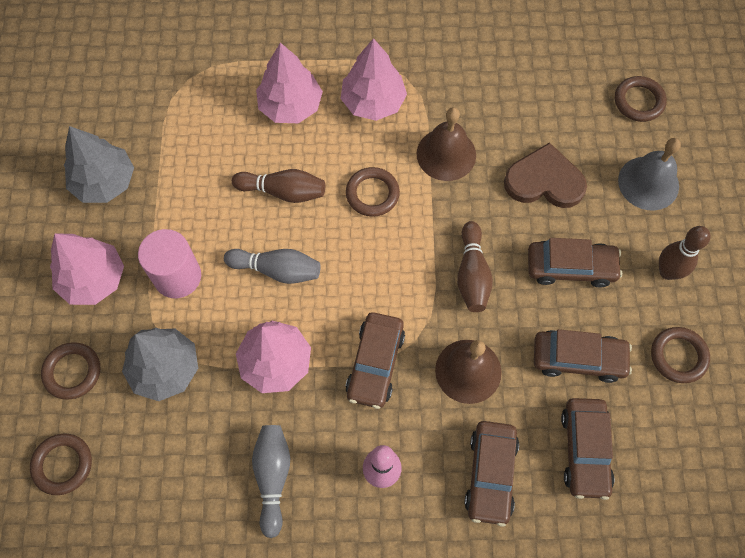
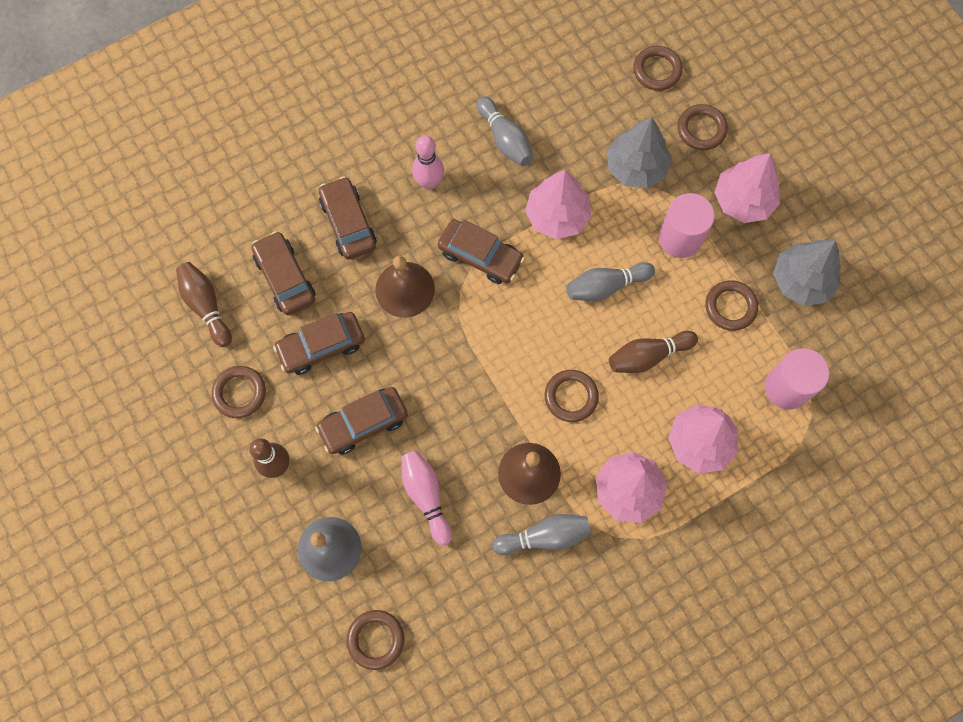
camera: 150 degrees right, 5 degrees up
brown car [345,312,405,409] -> brown car turned 135 degrees clockwise [437,219,525,284]
brown bowling pin [457,221,493,312] -> brown bowling pin moved to [176,262,232,347]
brown heart [504,142,587,208] -> pink bowling pin [401,450,452,546]
none -> grey bowling pin [492,514,591,555]
none -> brown ring [706,280,758,331]
none -> pink cylinder [765,348,829,410]

